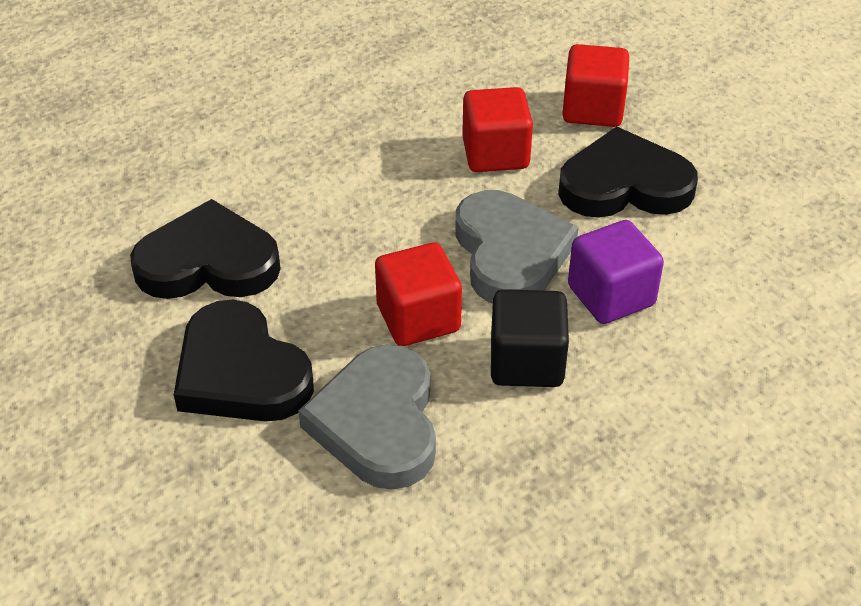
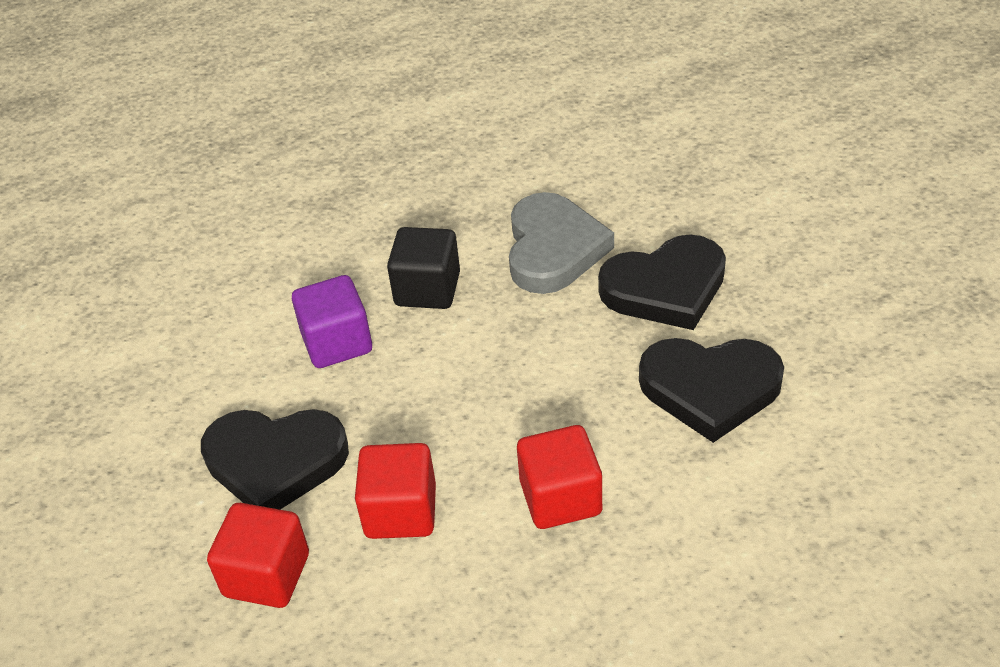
camera: 170 degrees left, 0 degrees up
black heart [174,300,314,422] -> black heart turned 105 degrees clockwise [598,234,726,330]
red cube [375,243,462,346] -> red cube moved to [517,425,602,529]
grey heart [455,190,579,303] -> none

